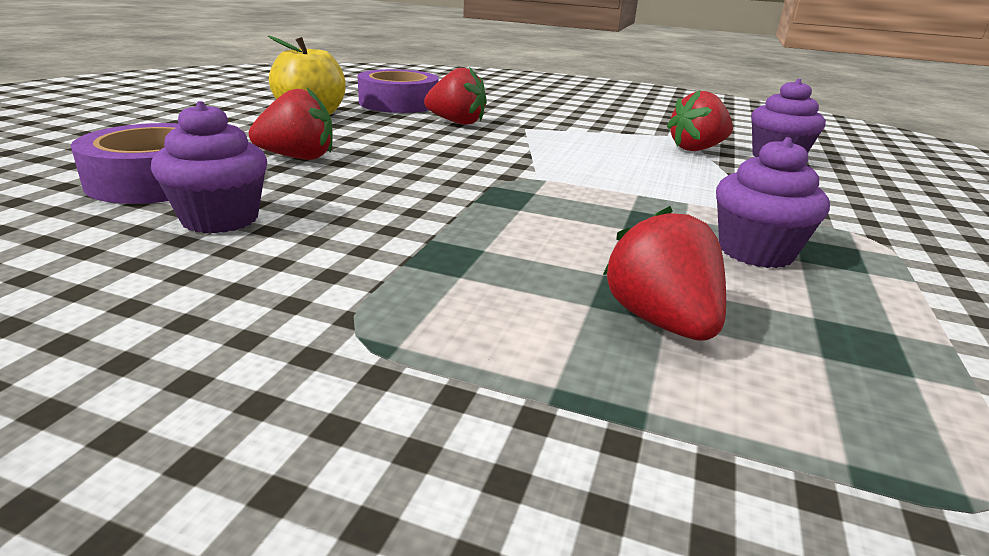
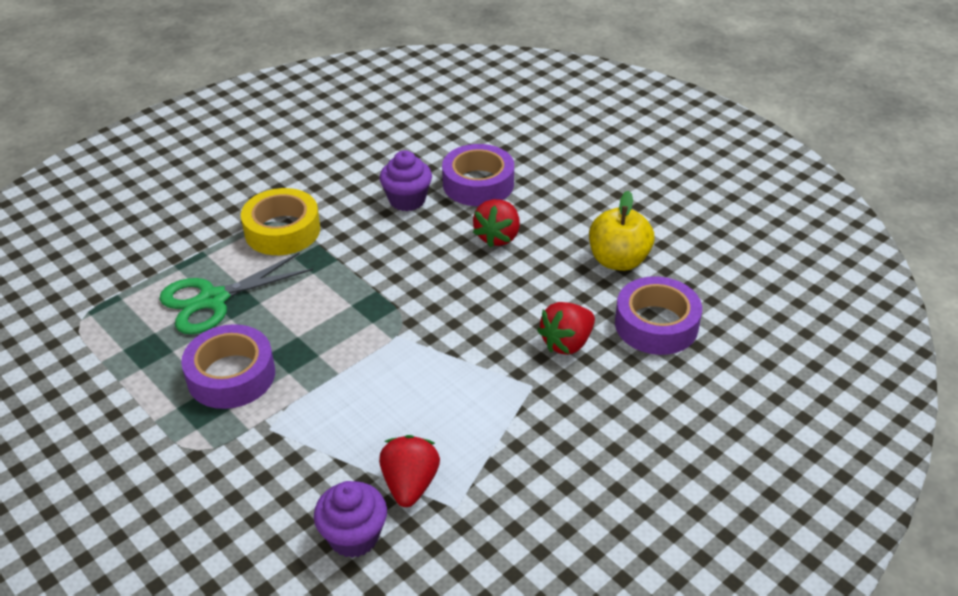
camera: 120 degrees right, 15 degrees up
red strawberry [603,206,726,341] -> green scissors [159,253,313,334]
purple cupcake [716,137,830,268] -> purple tape [181,324,275,409]
none -> yellow tape [241,188,320,255]

